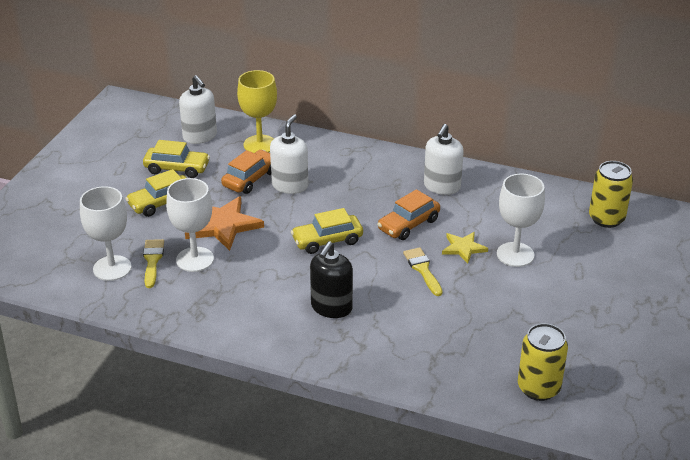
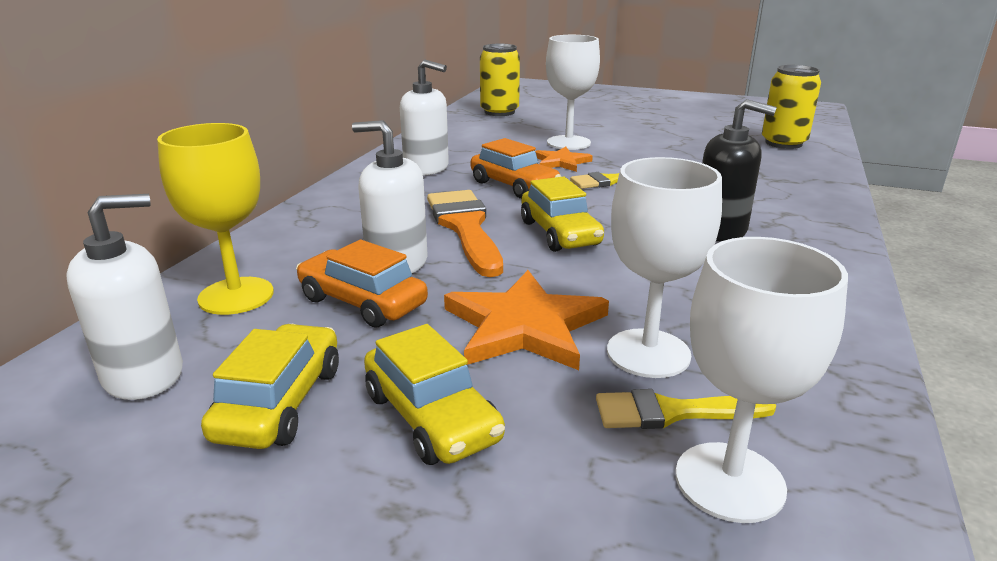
camera: 90 degrees left, 10 degrees down
yellow star [442,232,488,264] -> orange star [535,147,593,172]
none -> orange brush [427,190,503,277]

